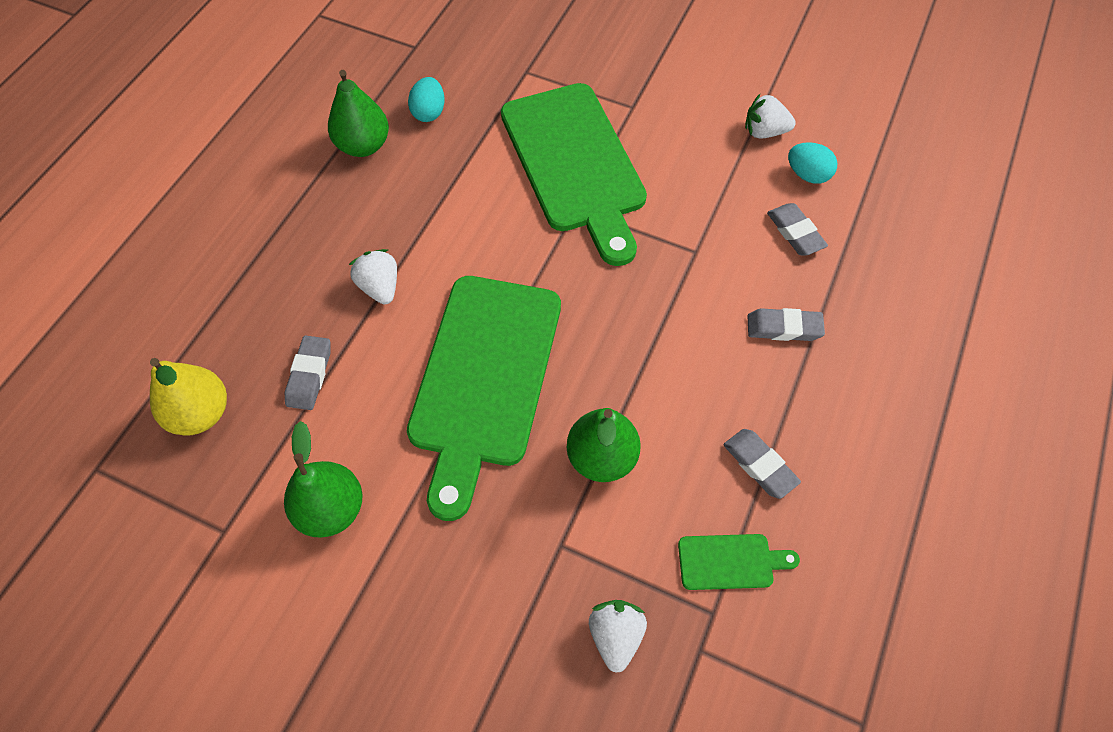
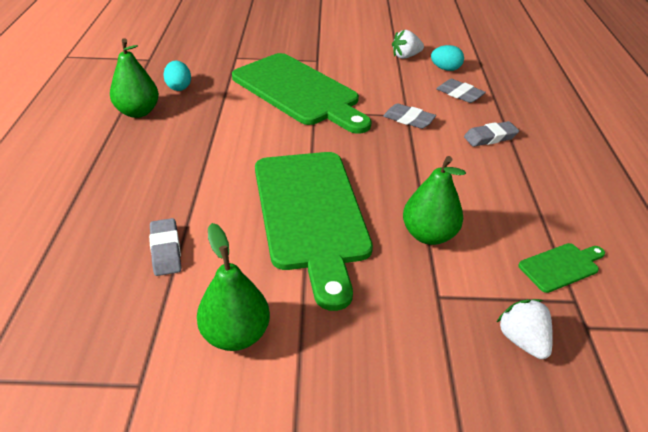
camera: 25 degrees left, 20 degrees down
yellow pear [150,358,227,436] -> none
white strawberry [349,249,397,304] -> none
grey eraser [723,429,801,499] -> grey eraser moved to [383,103,436,129]

